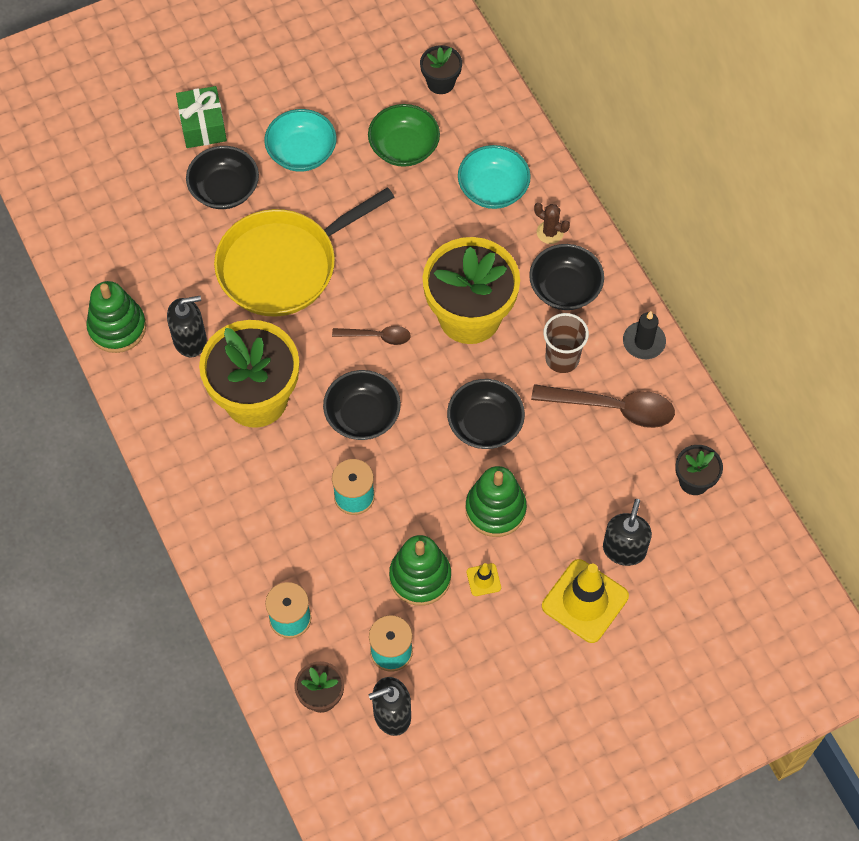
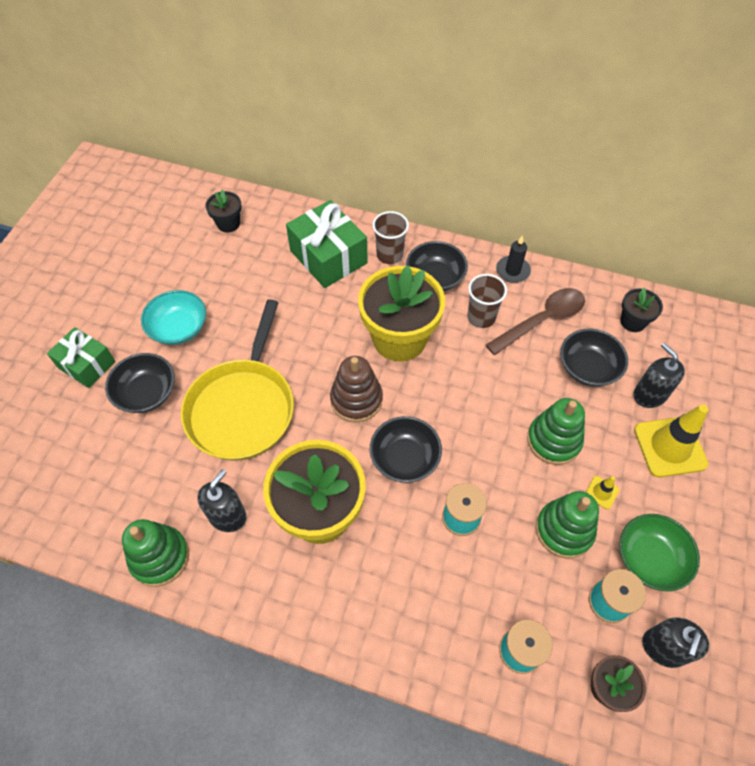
camera: 45 degrees left, 5 degrees down
brown spoon [332,326,411,345] -> brown stacking toy [330,356,383,423]
green bowl [368,104,440,167] -> green bowl moved to [619,514,700,591]
black bowl [447,379,525,449] -> black bowl moved to [560,329,628,387]
turquoise bowl [458,145,531,209] -> green gift [286,200,368,288]
brown cactus [534,203,570,244] -> brown cup [372,211,409,264]

